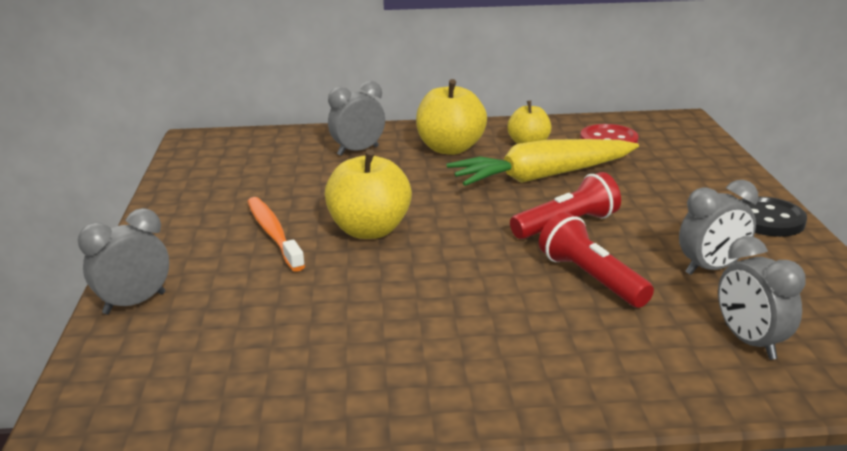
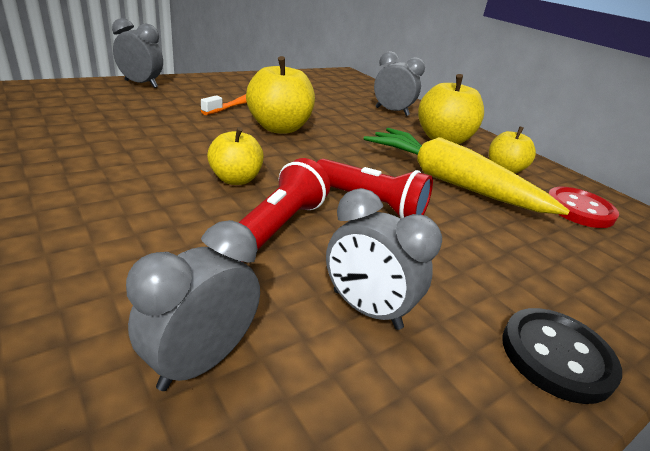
camera: 55 degrees right, 5 degrees up
none -> yellow apple [207,127,264,185]

